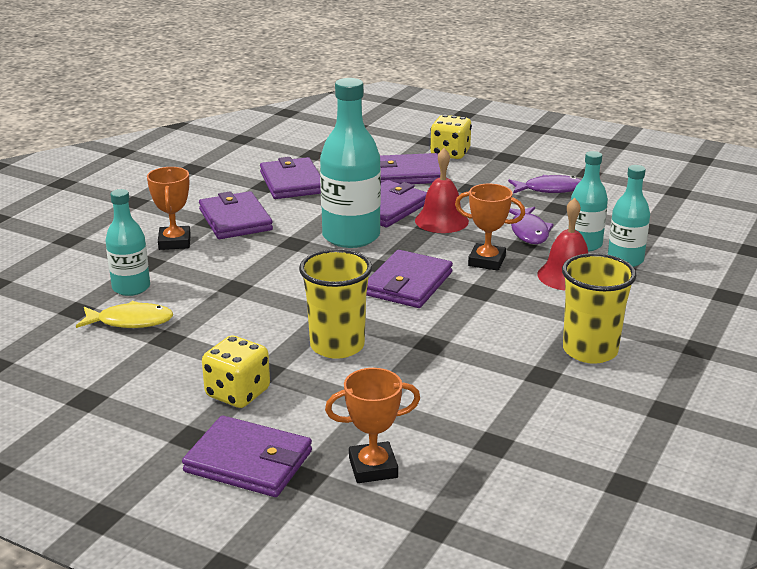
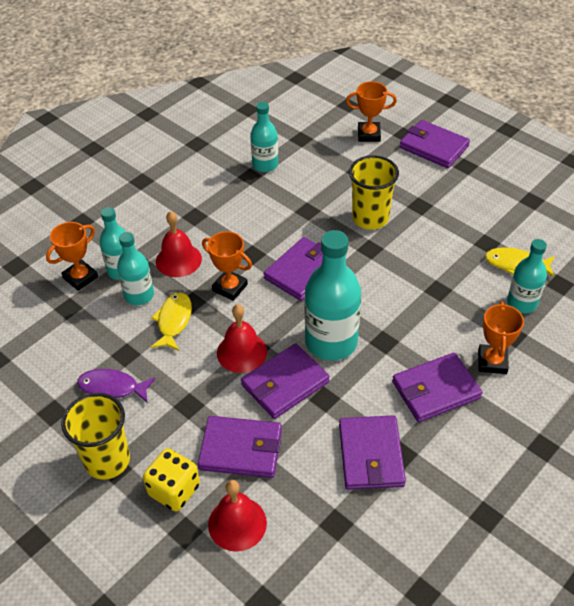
camera: 165 degrees left, 20 degrees up
purple wallet [199,191,273,239] -> purple wallet turned 75 degrees clockwise [392,353,482,422]
yellow dice [202,336,270,408] -> none
purple fish [509,207,554,244] -> yellow fish [151,292,192,351]
yellow cup [562,253,637,364] -> yellow cup moved to [61,393,130,480]
none -> orange trophy [46,222,98,291]
none -> red bell [208,480,267,552]
none -> turquoise bottle [250,102,278,172]

